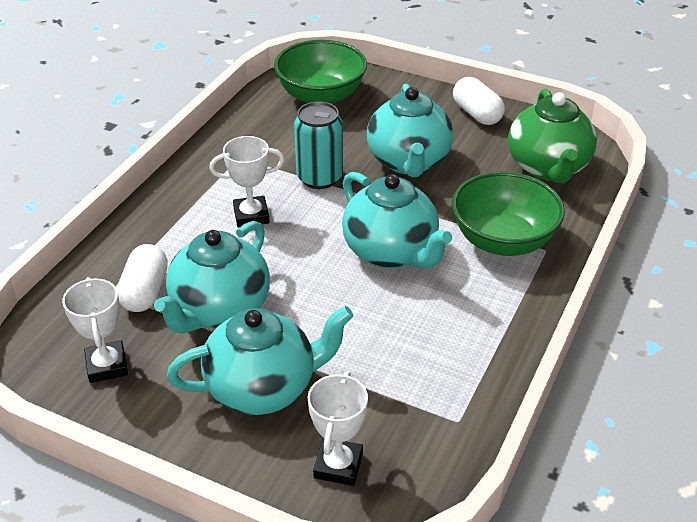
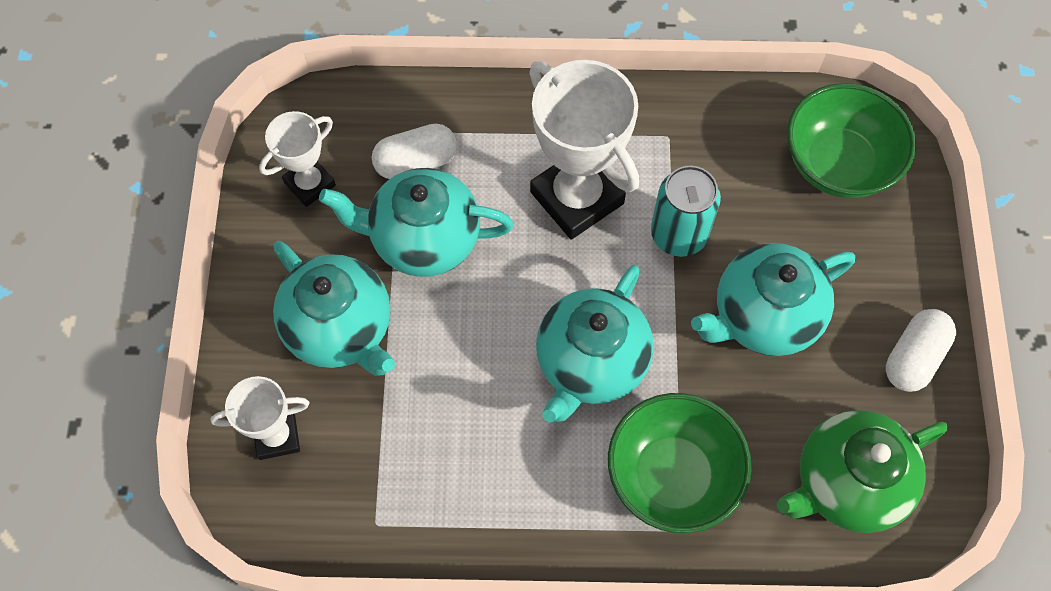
camera: 65 degrees right, 25 degrees up
white trophy [209,136,284,227] -> white trophy [529,60,639,240], size x1.80

